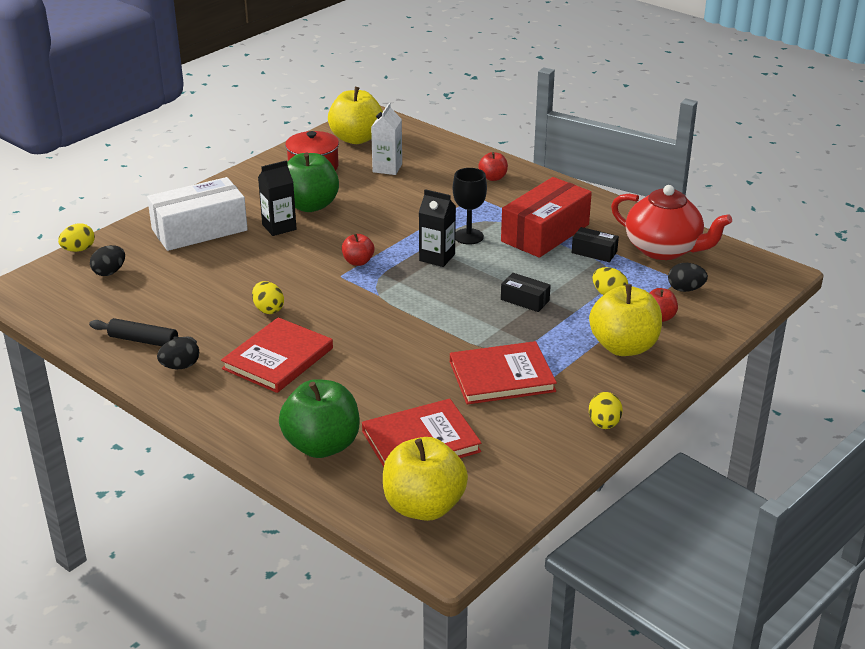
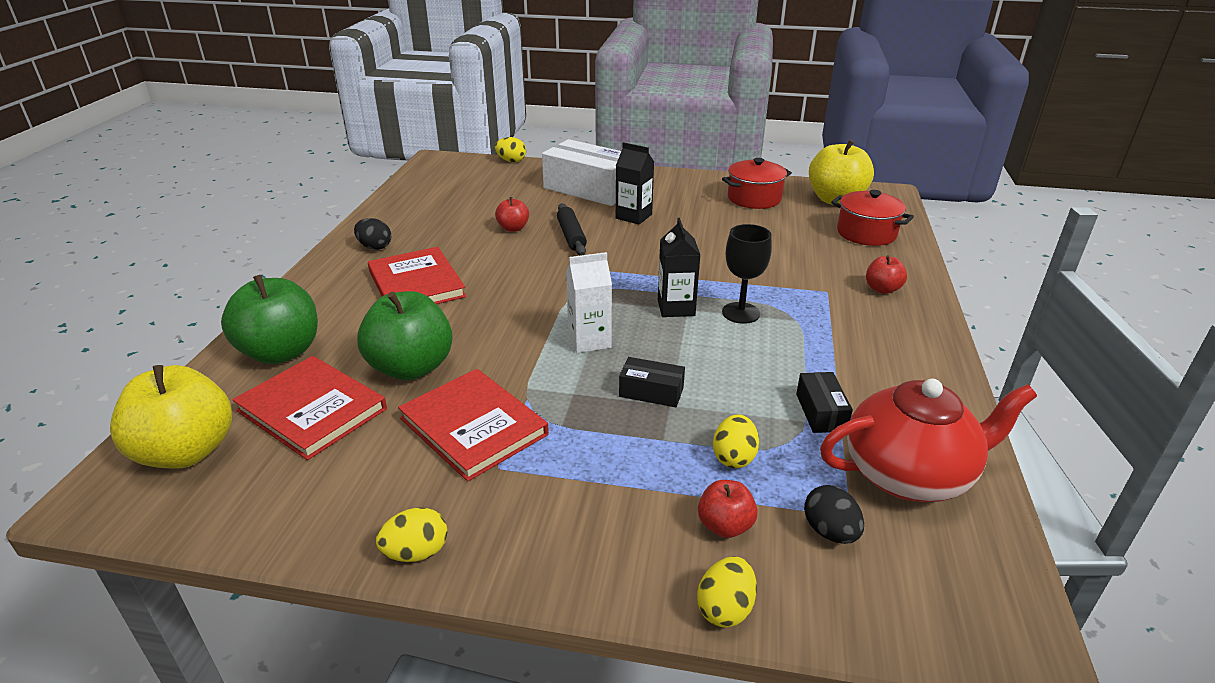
camera: 60 degrees right, 0 degrees up
black rolling pin [89,318,197,346] -> black rolling pin moved to [557,203,587,256]
black egg [90,245,125,276] -> none
red book [221,317,333,393] -> red book turned 60 degrees clockwise [368,247,466,304]
yellow egg [252,281,284,314] -> yellow egg moved to [697,556,757,628]
green apple [287,152,339,212] -> green apple moved to [357,291,453,380]
red apple [342,233,374,266] -> red apple moved to [495,197,529,232]
white carton [371,103,402,175] -> white carton moved to [566,252,612,353]
red box [501,177,592,258] -> none
black box [501,273,551,312] -> black box turned 75 degrees counterclockwise [619,357,685,407]
yellow apple [589,284,662,356] -> none
red teapot [611,185,732,260] -> red teapot turned 105 degrees counterclockwise [820,379,1037,502]
none -> red pot [831,190,914,246]

